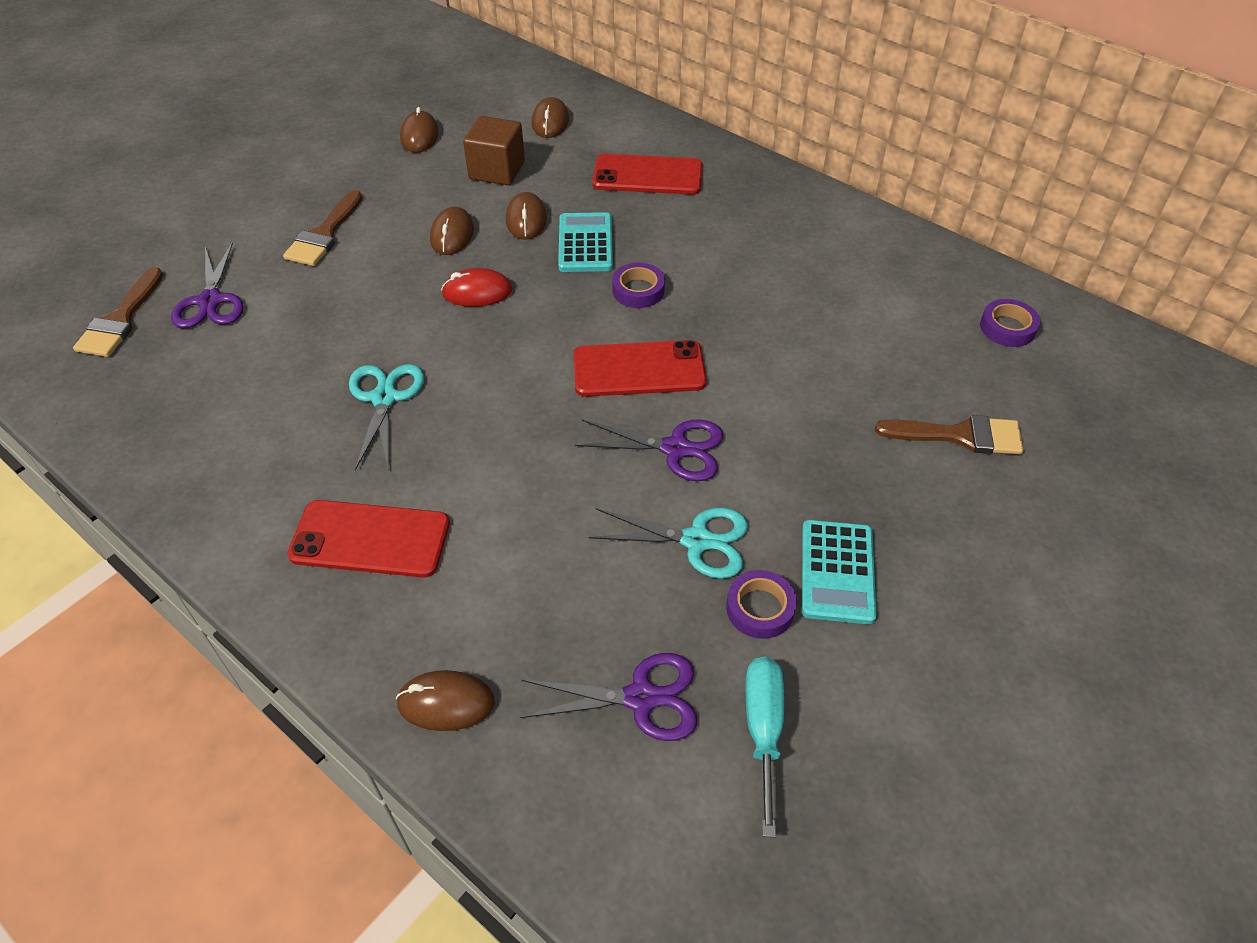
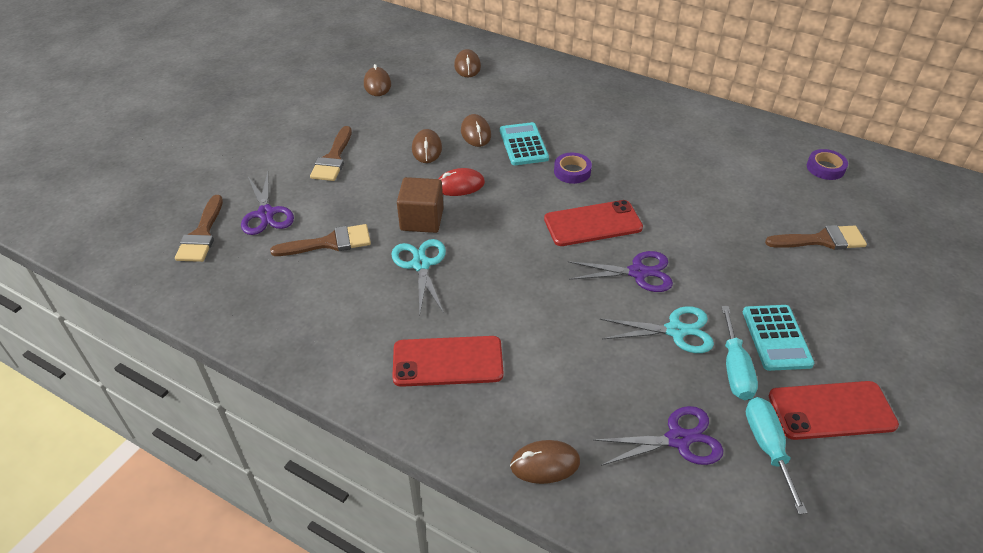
camera: 10 degrees left, 5 degrees down
brown cube [463,116,525,185] -> brown cube moved to [397,177,443,233]
red phone [592,154,702,195] -> red phone moved to [769,381,899,440]
purple tape [726,570,797,639] -> turquoise screwdriver [721,306,758,400]
none -> brown brush [270,224,371,256]

